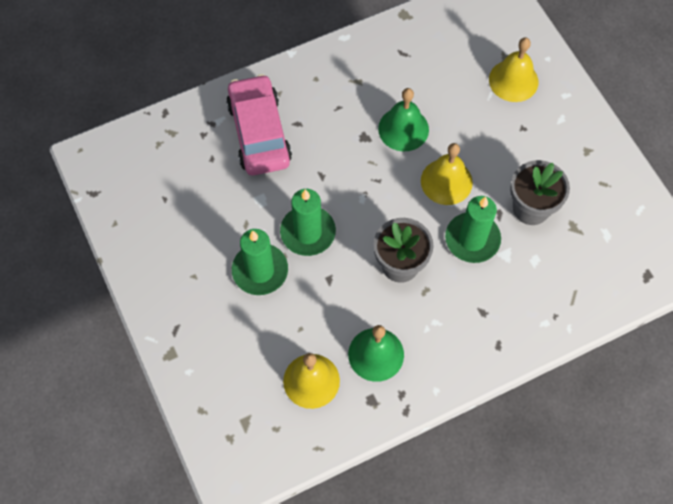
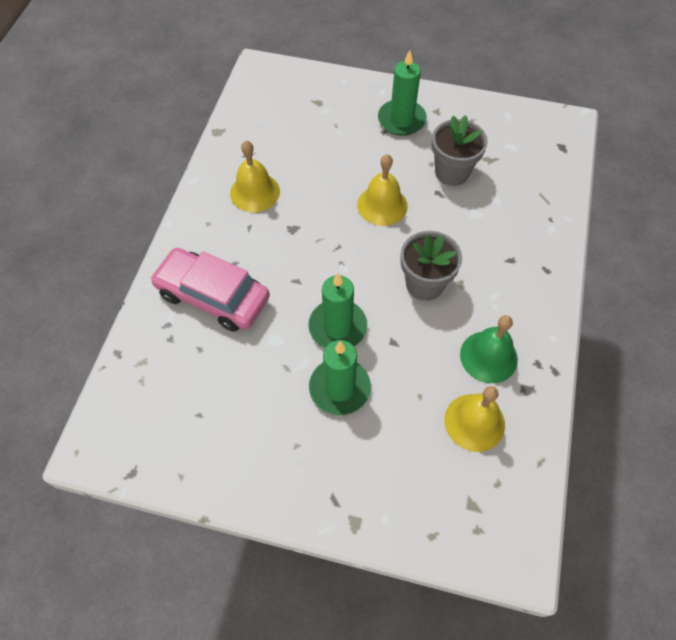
camera: 50 degrees left, 5 degrees down
green bell [378,88,429,151] -> none
green candle [445,196,501,263] -> green candle moved to [378,50,427,136]
yellow bell [489,38,538,102] -> yellow bell moved to [230,141,280,212]

